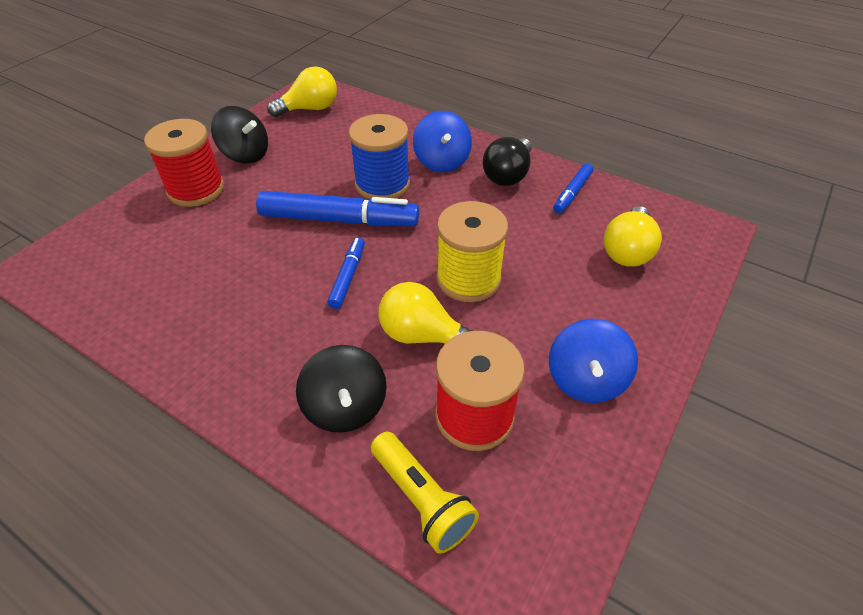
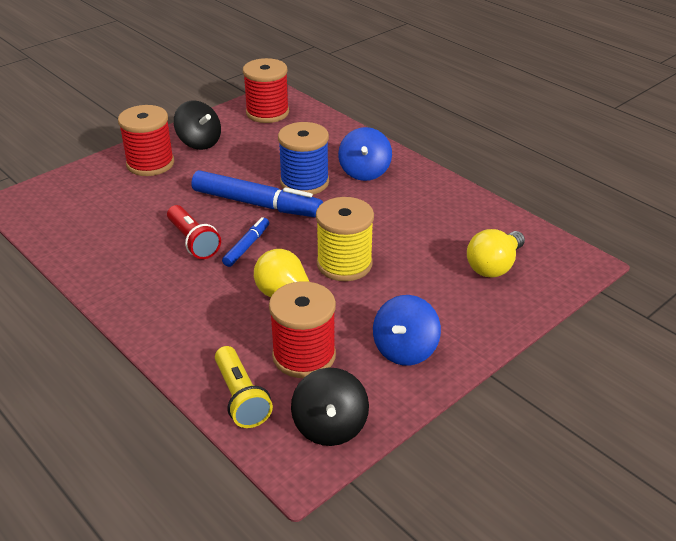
camera: 15 degrees right, 10 degrees down
yellow light bulb [267,66,337,117] -> red spool [243,58,289,123]
black spinning top [296,345,387,433] -> black spinning top moved to [291,368,369,446]
black light bulb [483,137,531,186] -> none
blue marker [553,163,593,213] -> none
none -> red flashlight [167,205,221,259]

